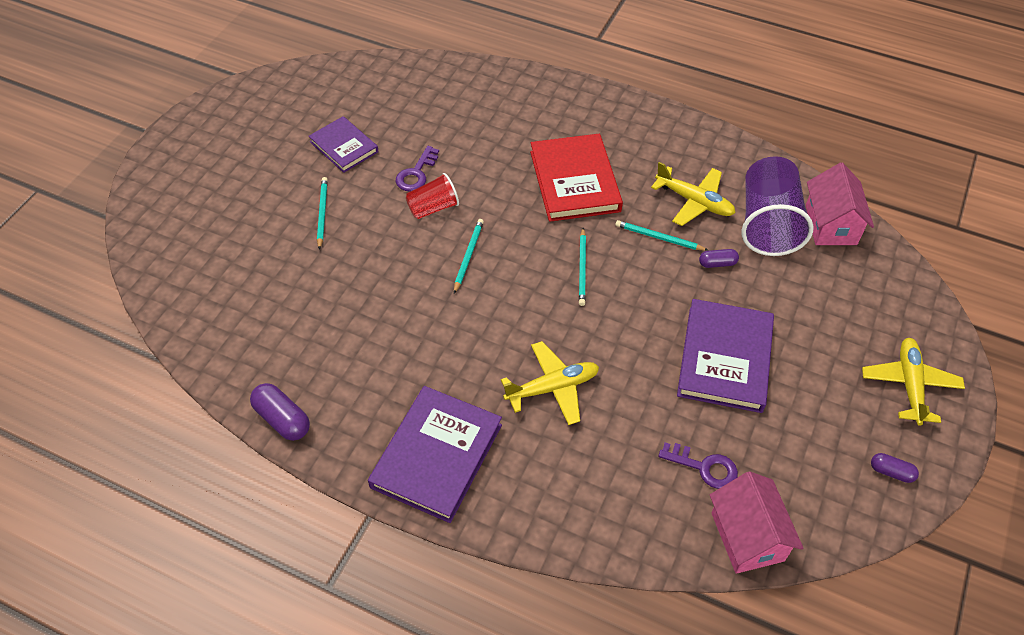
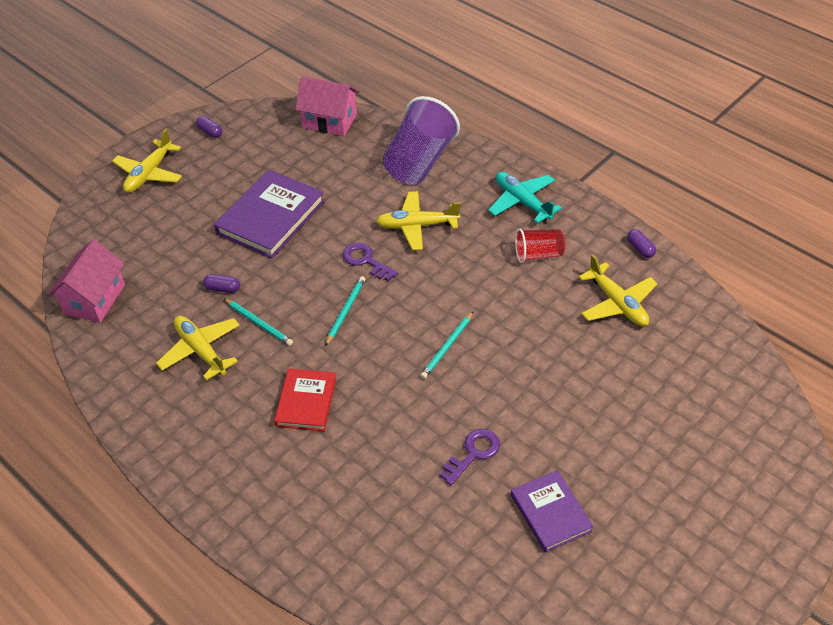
camera: 160 degrees left, 5 degrees down
purple capsule [250,383,310,441] -> purple capsule [627,229,656,258], size x0.61
turquoise pencil [317,177,328,250] -> none
purple book [368,386,502,523] -> turquoise plane [488,172,562,223]
red cup [406,173,459,219] -> red cup moved to [515,228,565,263]
red book [530,134,623,222] -> red book [274,368,336,431], size x0.61
purple key [658,443,738,489] -> purple key moved to [343,243,398,281]
pink house [710,471,803,574] -> pink house turned 75 degrees counterclockwise [295,76,359,136]
purple cup [741,156,813,256] -> purple cup moved to [383,96,460,185]
none -> yellow plane [579,254,658,326]

